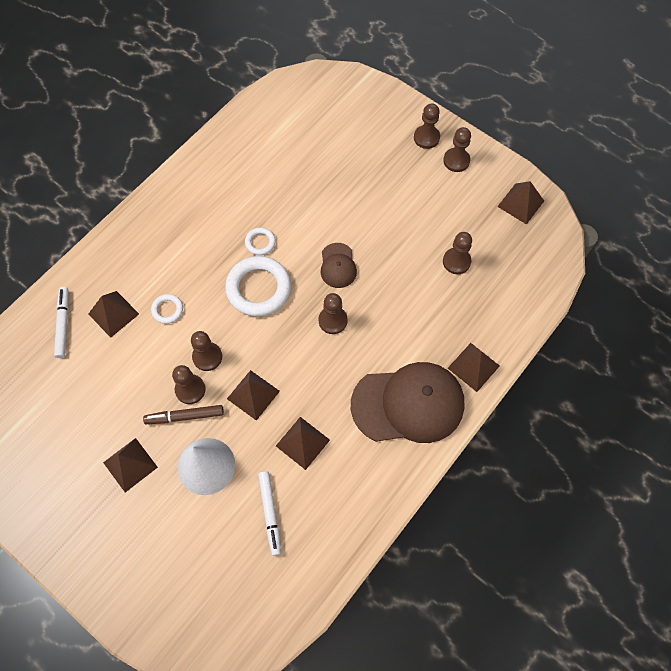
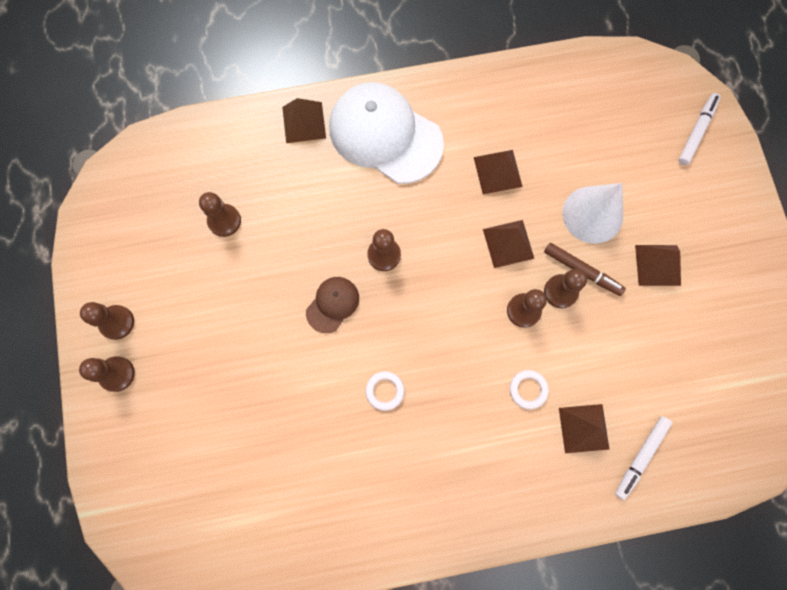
camera: 140 degrees left, 10 degrees up
white ring [225,256,291,317] -> none
white marker [258,471,281,556] -> white marker moved to [678,93,720,165]
brown cap [351,362,465,443] -> white cap [329,82,444,184]
brown pyramid [497,181,544,225] -> none

